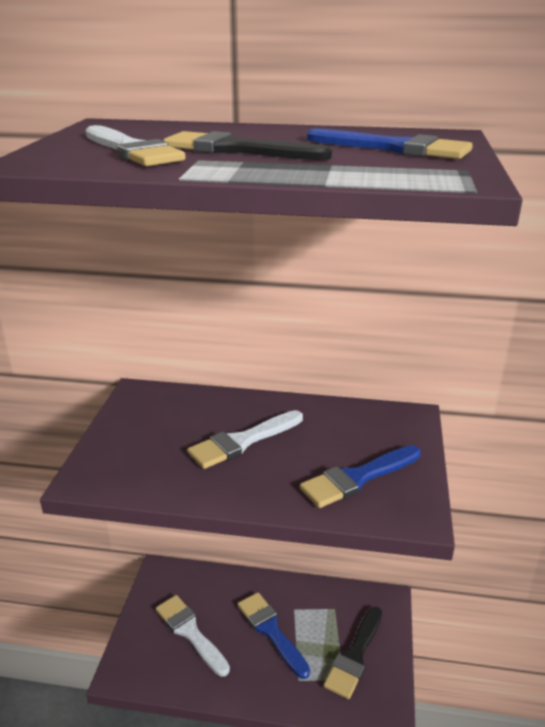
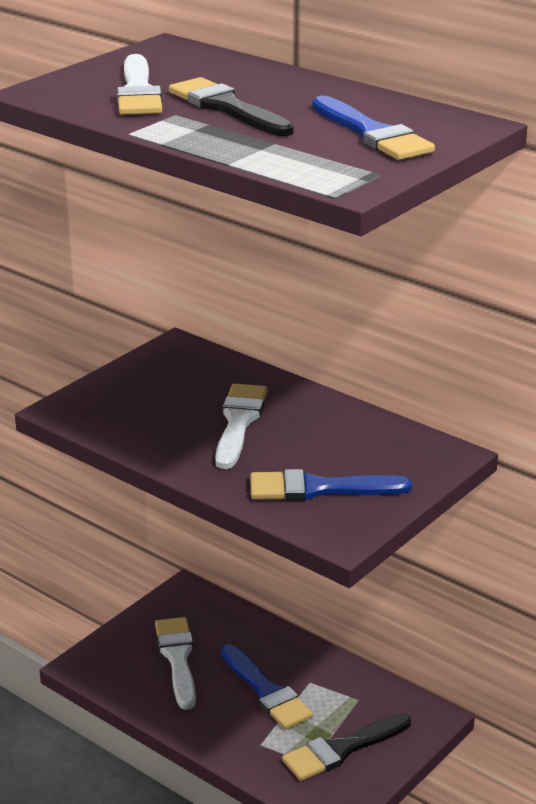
camera: 30 degrees right, 0 degrees up
white brush [187,410,303,469] -> white brush turned 105 degrees clockwise [215,384,267,469]
blue brush [238,592,310,679] -> blue brush turned 150 degrees clockwise [221,644,313,730]

